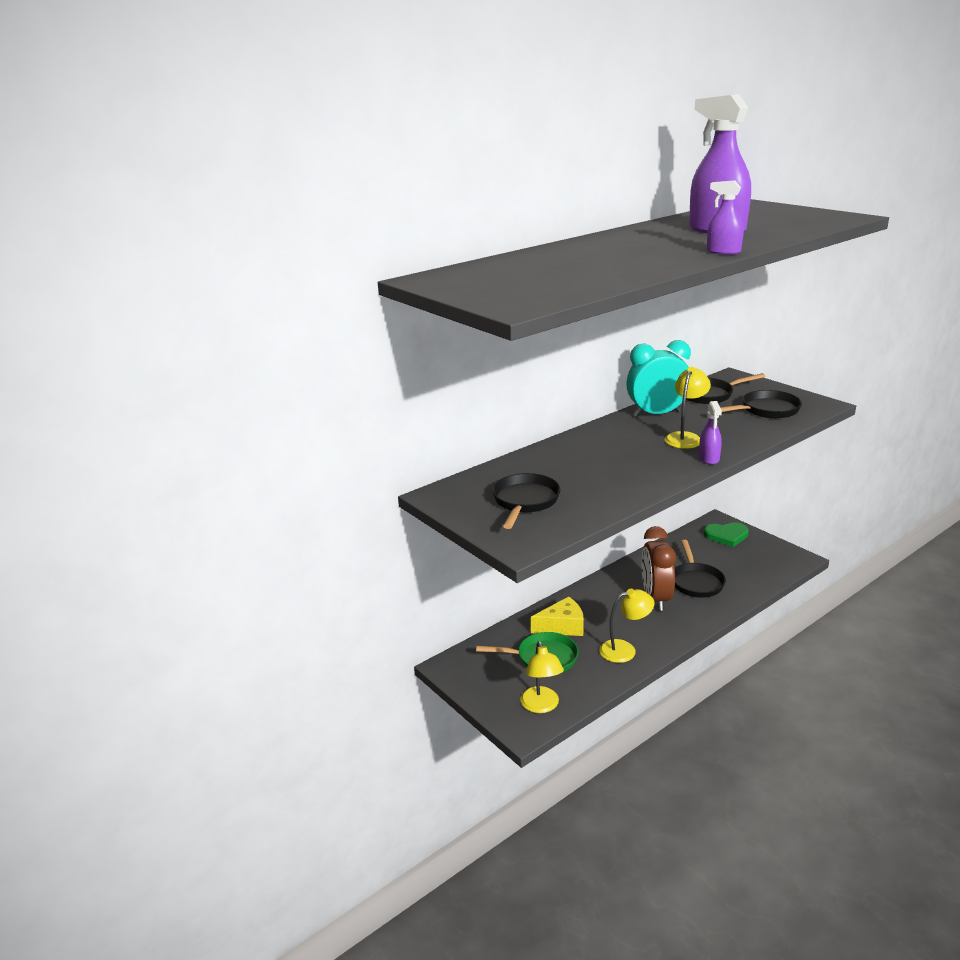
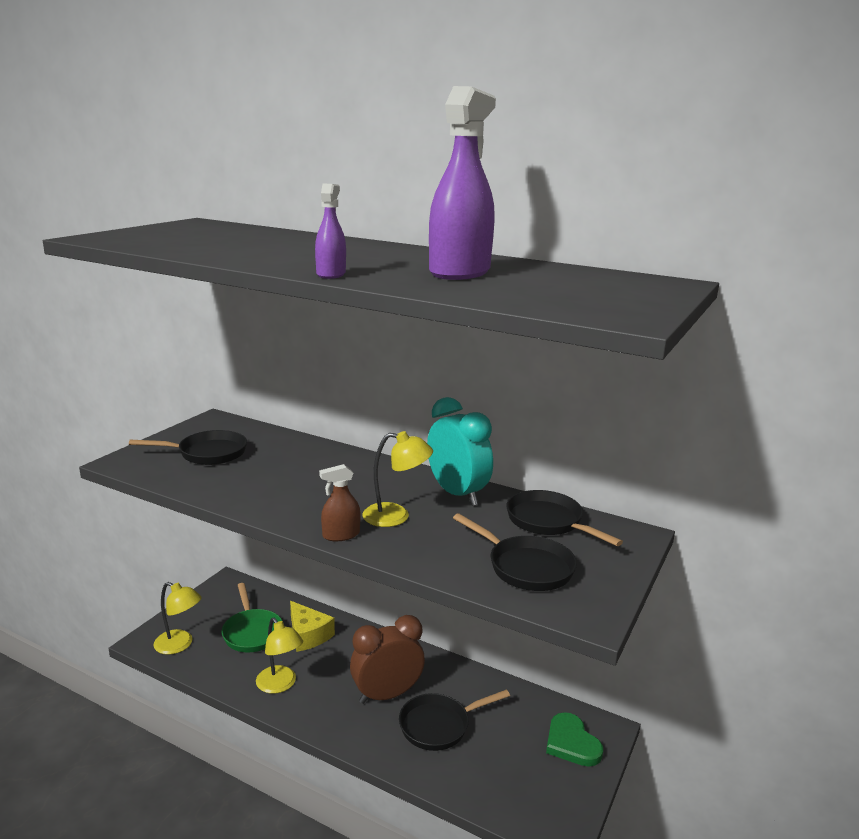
camera: 65 degrees right, 5 degrees down
yellow lamp [520,641,564,713] -> yellow lamp turned 120 degrees counterclockwise [153,582,202,655]
purple spray bottle [699,401,722,465] -> brown spray bottle [319,464,361,541]

